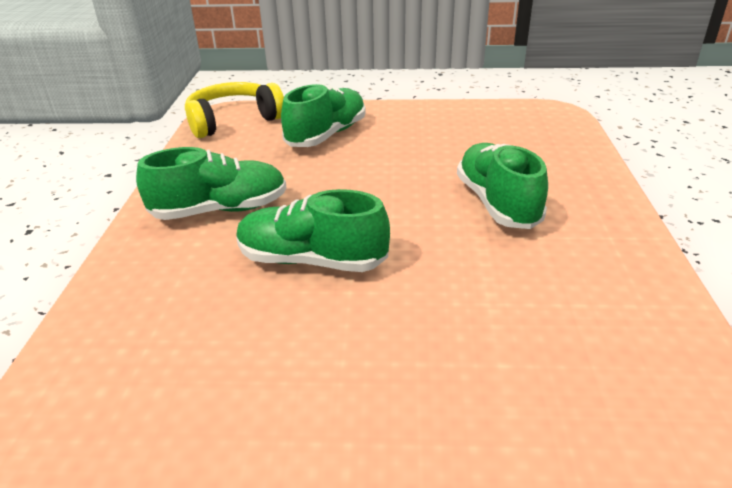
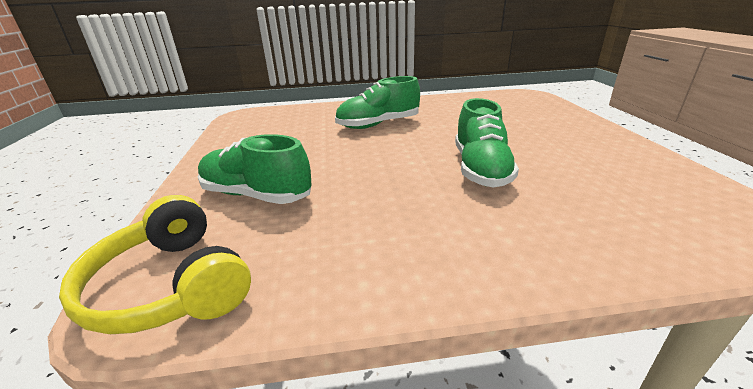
camera: 100 degrees left, 5 degrees down
green shoe [136,147,287,220] -> none

